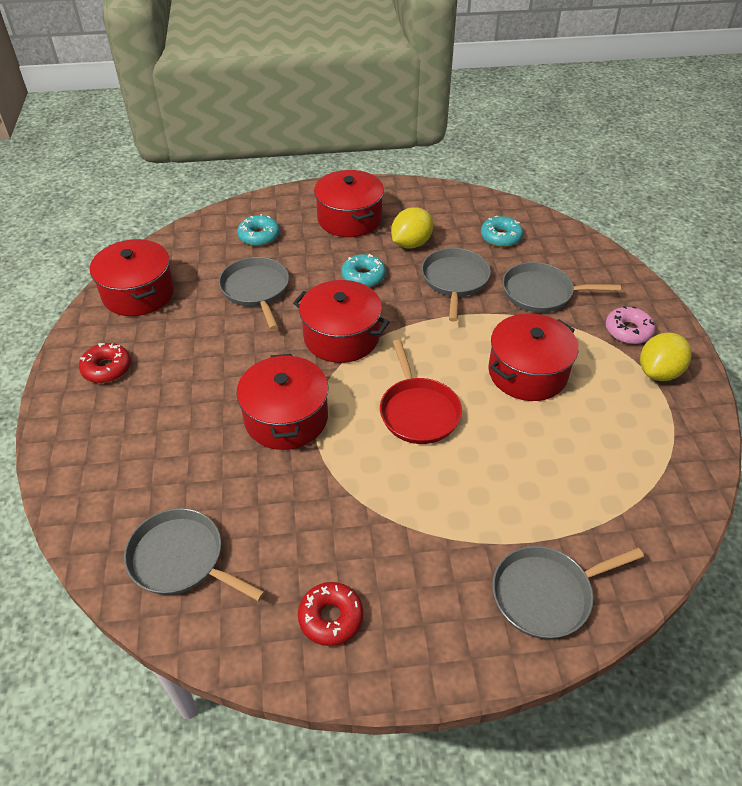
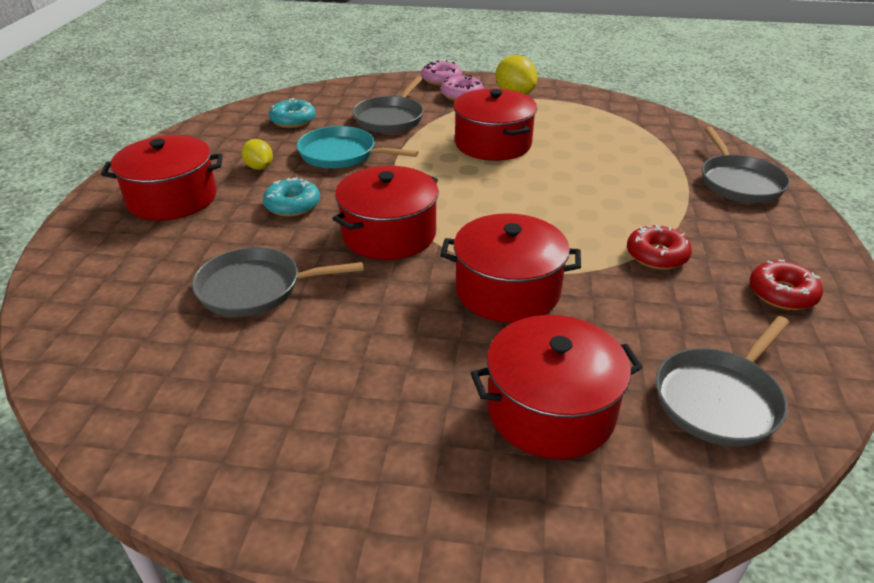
camera: 75 degrees left, 10 degrees down
red donut [79,343,131,383] -> red donut moved to [627,225,692,270]
red pot [90,239,174,316] -> red pot moved to [471,315,643,459]
turquoise donut [237,214,280,246] -> none
red pan [380,340,462,444] -> none
yellow lemon [391,207,433,248] -> yellow lemon [242,139,273,170], size x0.63
grey pan [421,248,491,322] -> turquoise pan [297,126,419,168]
none -> pink donut [421,60,462,85]

